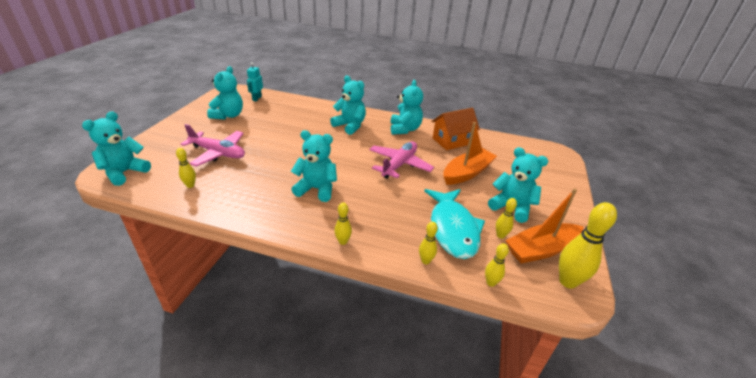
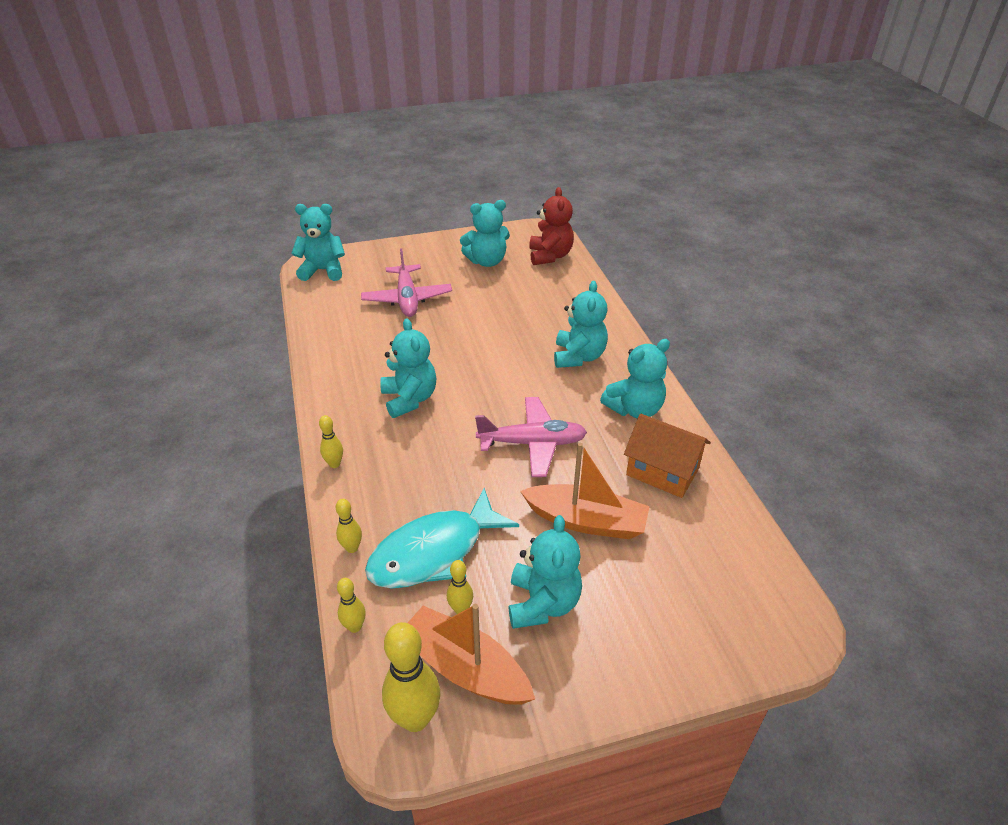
camera: 60 degrees right, 5 degrees up
yellow bowling pin [176,148,196,188] -> none
turquoise robot [247,62,263,101] -> red teddy bear [529,187,574,265]

